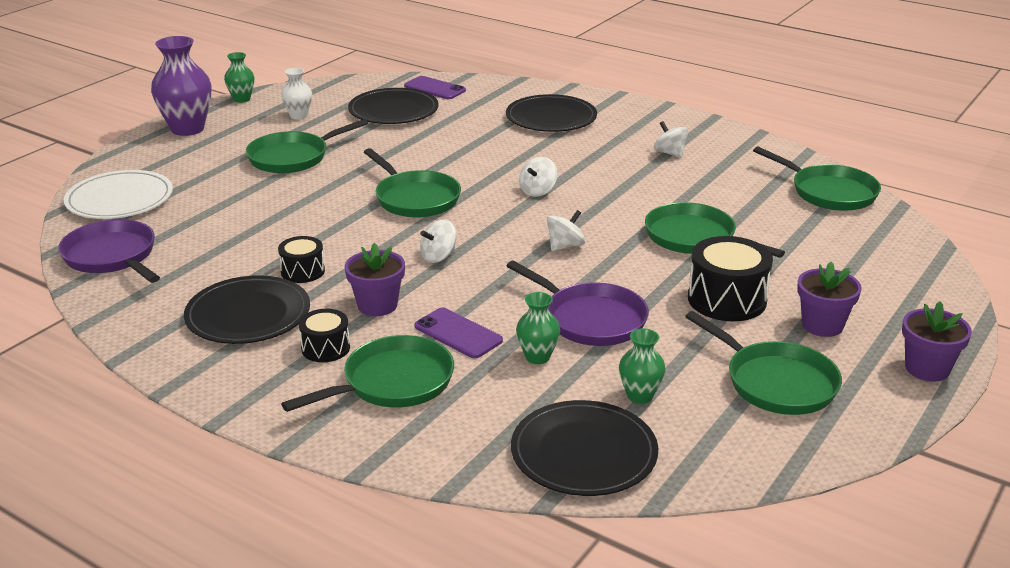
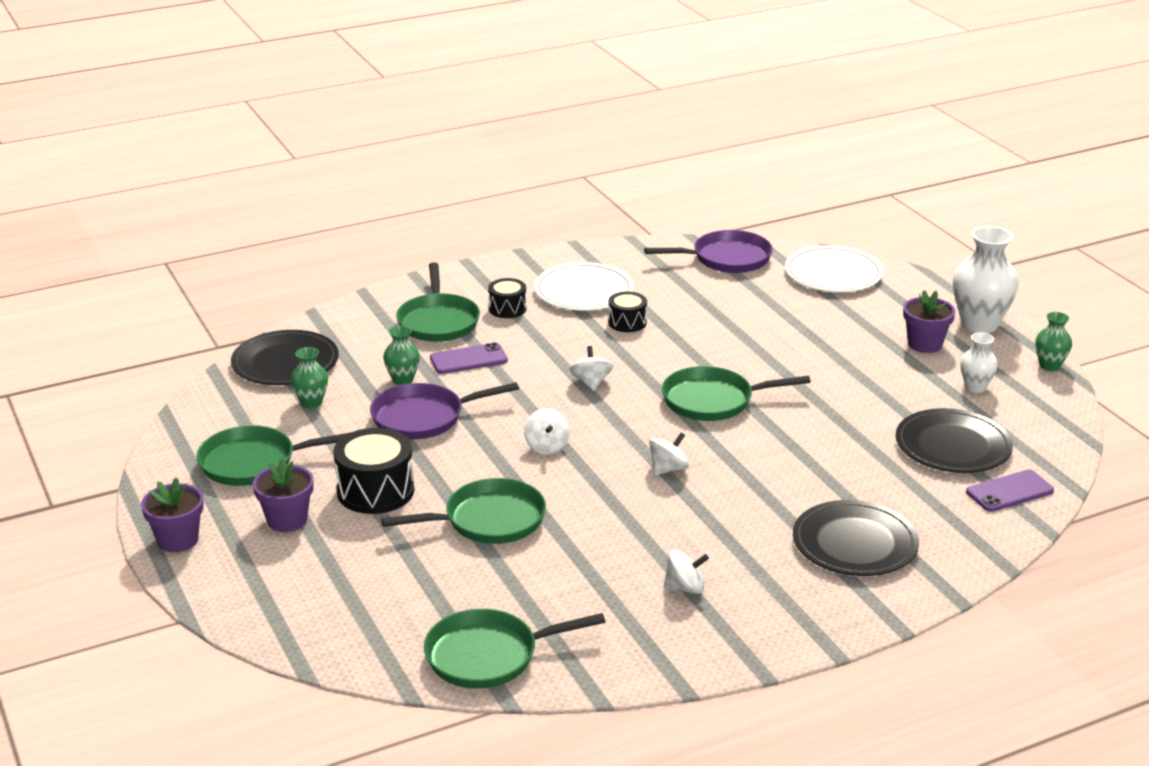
camera: 120 degrees right, 0 degrees up
purple vase [151,36,211,136] -> white vase [953,226,1019,333]
black plate [184,275,310,344] -> white plate [534,262,634,311]
green pan [246,119,368,173] -> none
purple flower pot [345,243,405,316] -> purple flower pot moved to [903,290,955,353]
white spinning top [519,157,557,197] -> white spinning top turned 75 degrees clockwise [649,433,689,475]

